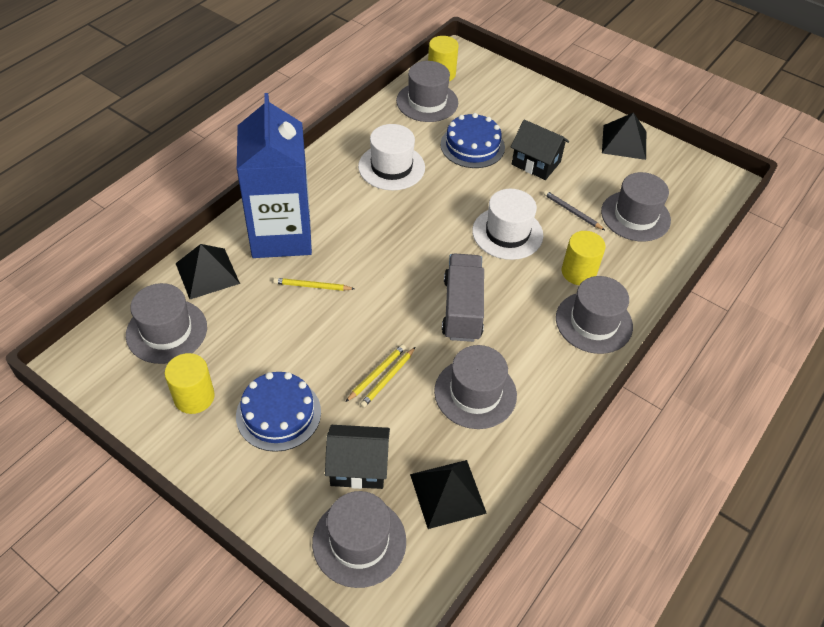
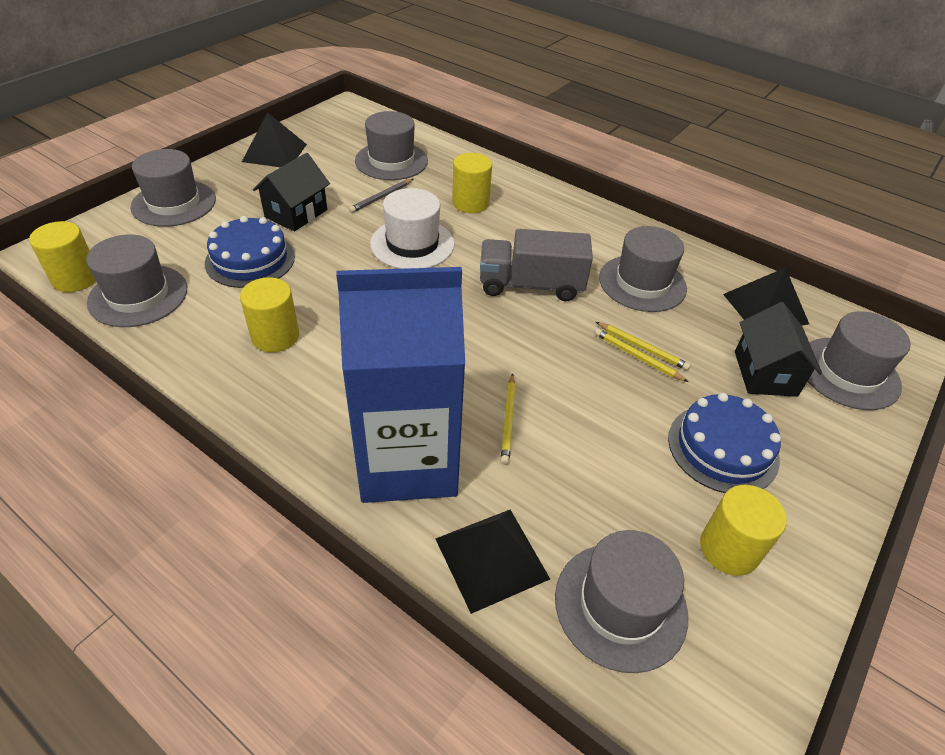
camera: 90 degrees left, 5 degrees down
white hat [358,124,425,190] -> yellow cylinder [240,277,299,352]
grey hat [556,276,633,354] -> grey hat moved to [130,149,216,227]

